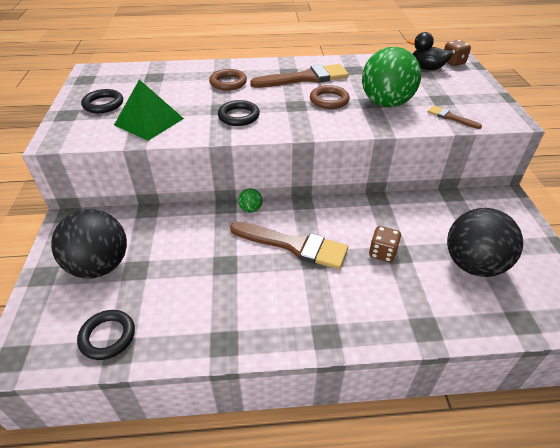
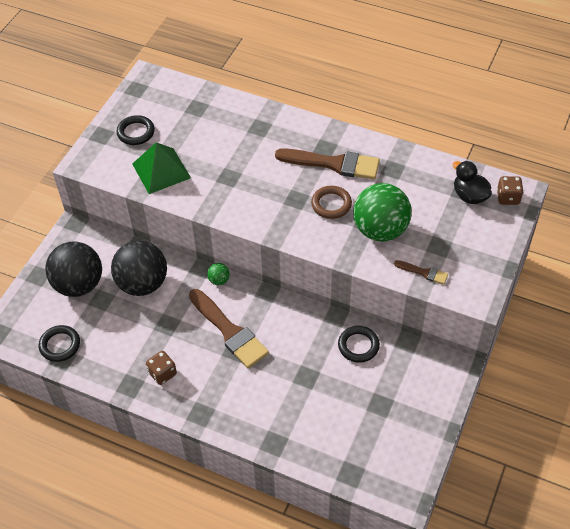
camera: 30 degrees right, 10 degrees up
brown ring [209,69,247,91] -> none
black ring [218,100,260,126] -> black ring moved to [338,326,380,363]
brown dice [369,226,401,262] -> brown dice moved to [146,351,177,385]
brown brush [428,106,482,129] -> brown brush turned 135 degrees clockwise [394,260,448,285]
black ball [447,208,523,277] -> black ball moved to [111,240,167,296]

